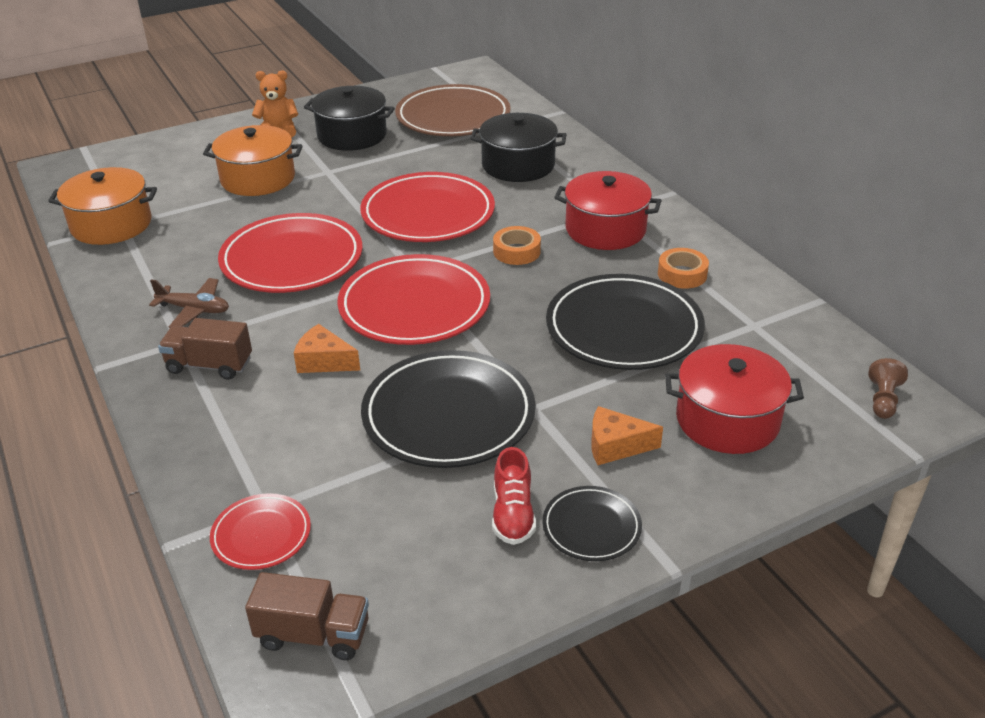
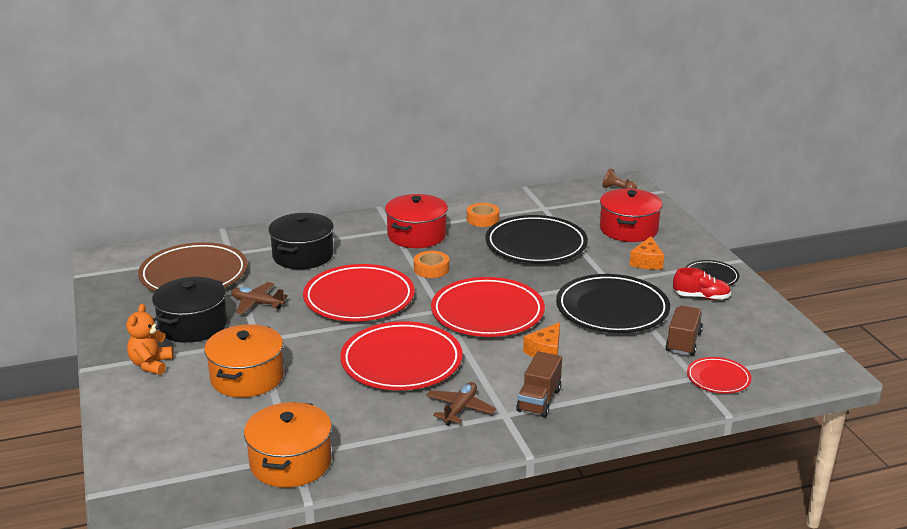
camera: 80 degrees left, 10 degrees down
brown truck [245,572,369,660] -> brown truck moved to [666,306,703,356]
none -> brown plane [231,282,288,314]

